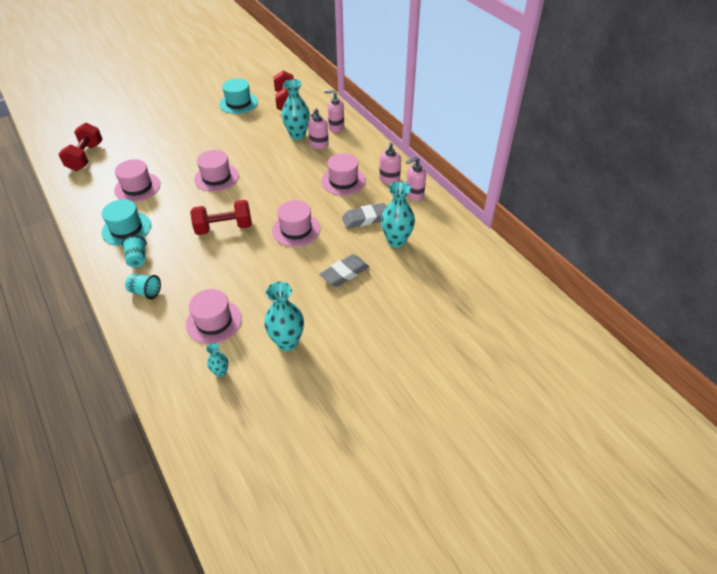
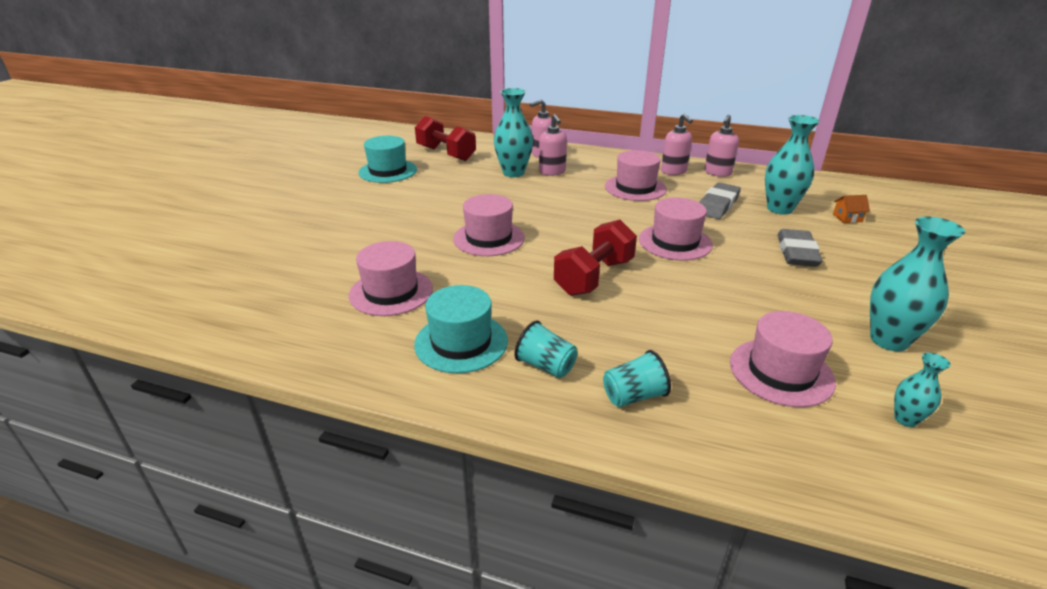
camera: 40 degrees left, 15 degrees down
red dumbbell [58,122,103,171] -> none
none -> orange house [833,195,870,223]

